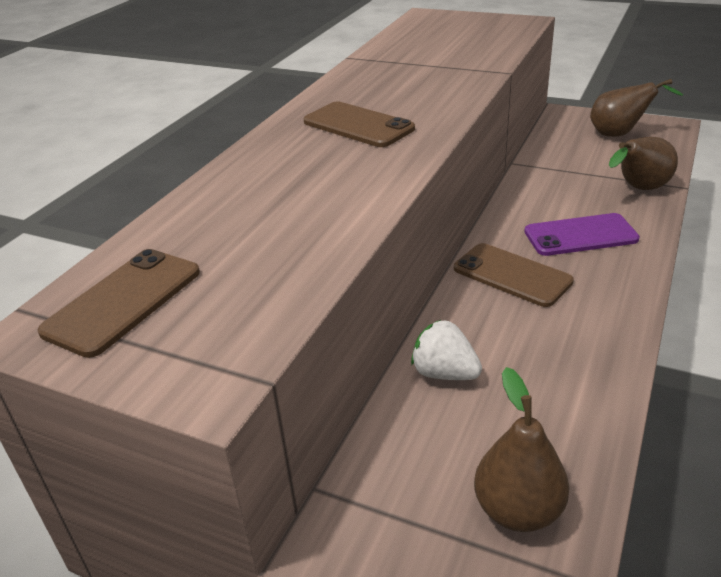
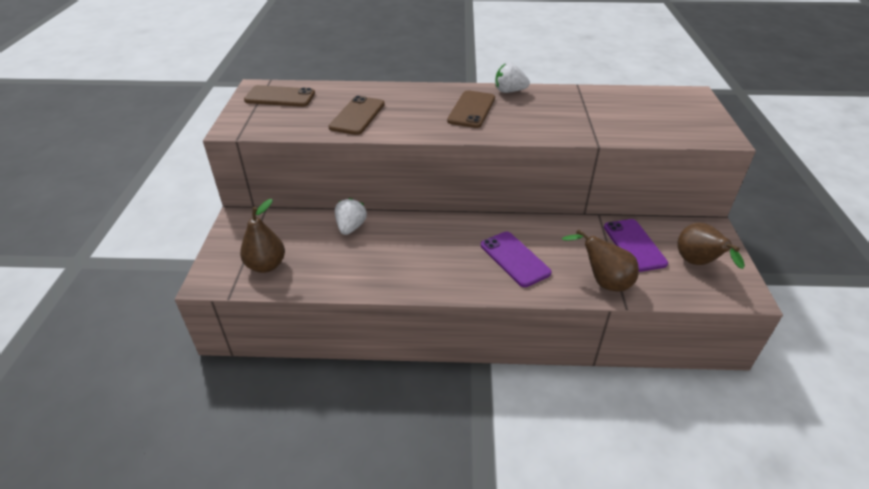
camera: 65 degrees right, 5 degrees up
brown phone [454,243,574,307] -> brown phone moved to [329,96,385,135]
none -> white strawberry [495,63,530,93]
none -> purple phone [604,219,668,272]

